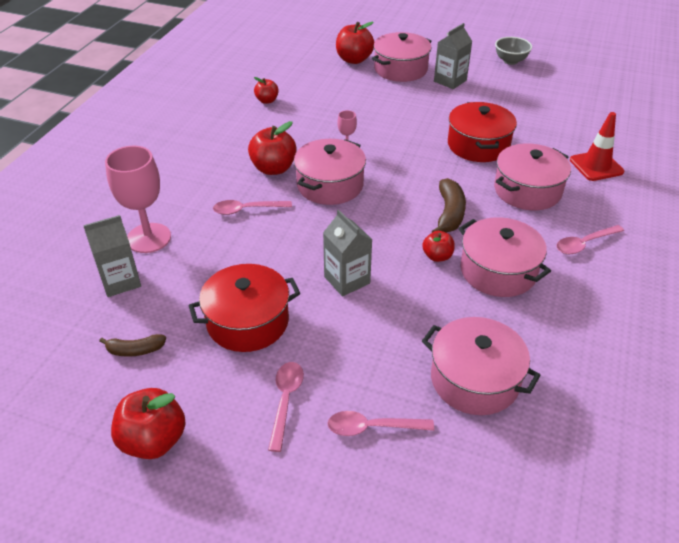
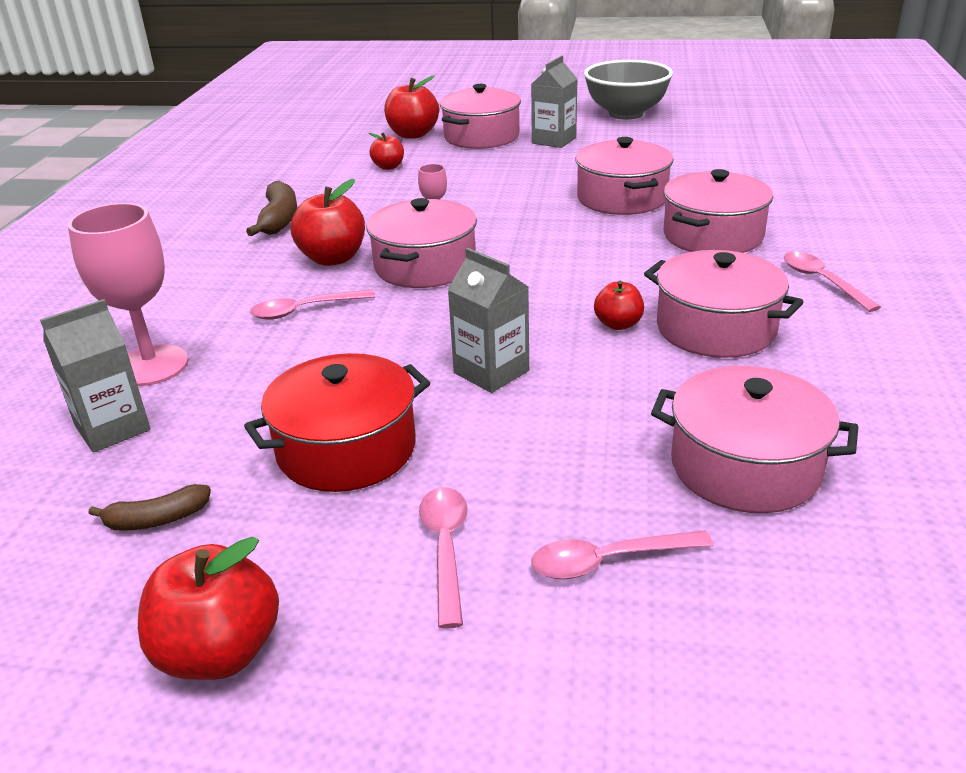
camera: 10 degrees left, 10 degrees down
red apple [254,77,279,104] -> red apple moved to [369,132,404,170]
brown banana [432,178,466,233] -> brown banana moved to [246,181,297,236]
red pot [448,102,517,162] -> pink pot [575,137,674,215]
grey bowl [495,37,532,65] -> grey bowl [584,60,673,119], size x1.74
pink spoon [556,225,624,254] -> pink spoon turned 105 degrees clockwise [784,252,881,312]
red traffic cone [570,112,624,181] -> none

